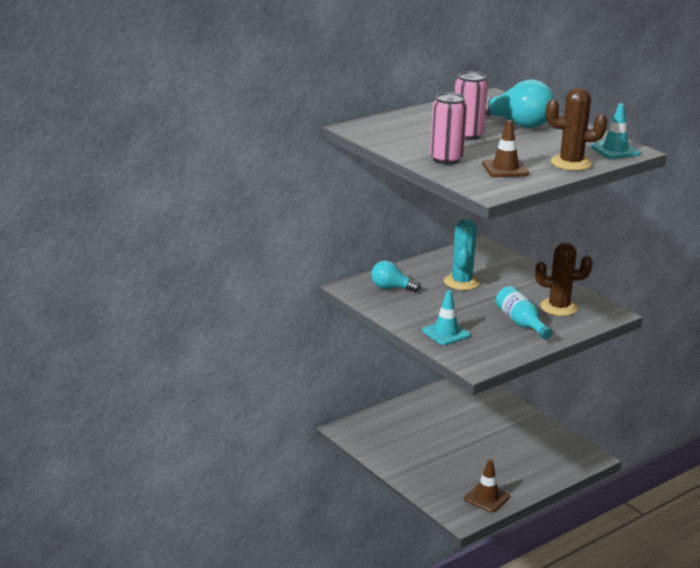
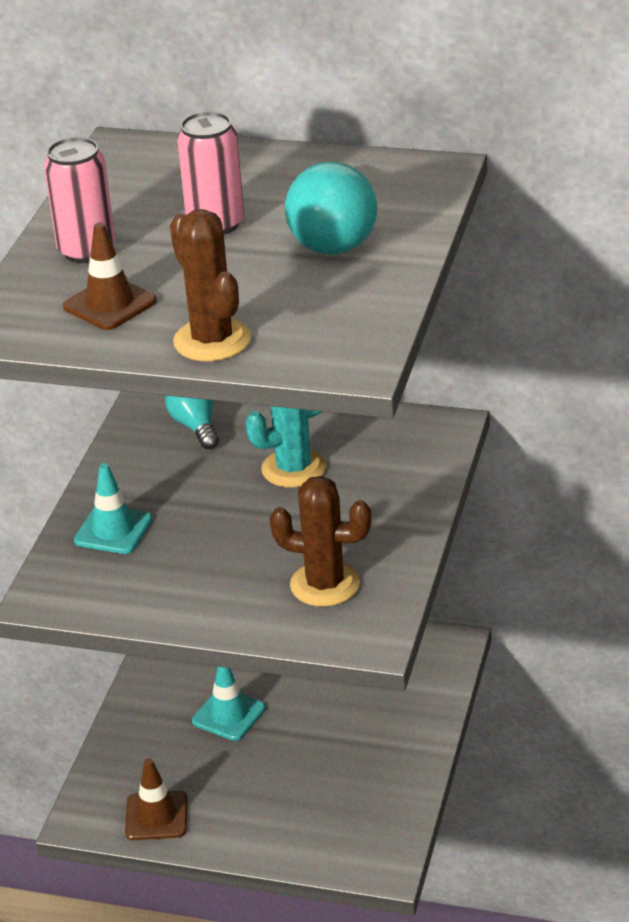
camera: 55 degrees right, 10 degrees up
turquoise bottle [496,286,553,339] -> none
brown cactus [535,242,593,316] -> brown cactus turned 45 degrees counterclockwise [270,476,371,607]
turquoise traffic cone [591,103,640,159] -> turquoise traffic cone moved to [192,667,265,741]

